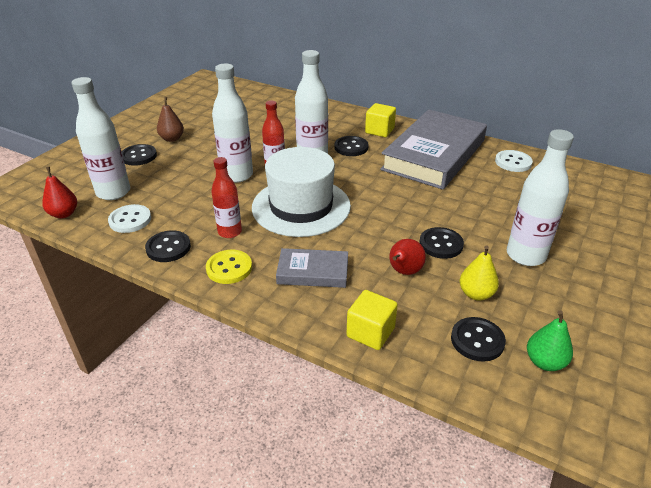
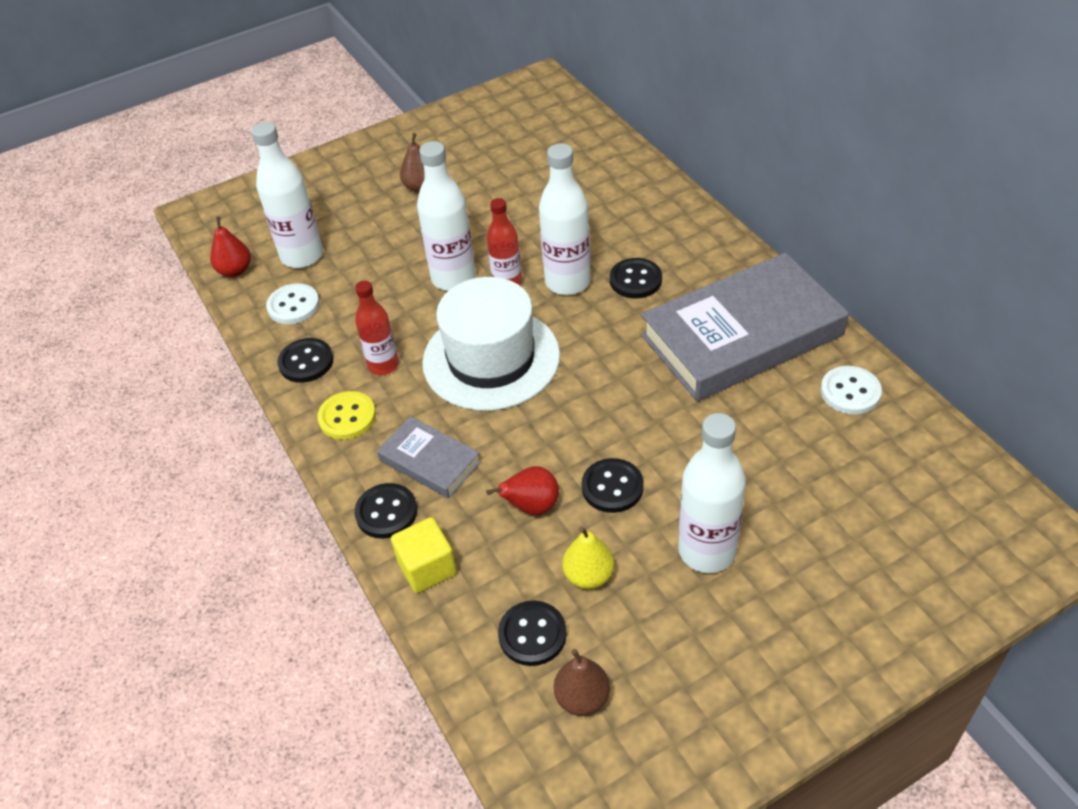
camera: 35 degrees right, 10 degrees up
black button [122,144,157,166] -> black button moved to [354,483,417,538]
yellow cube [365,103,396,137] -> none
green pear [527,310,573,371] -> brown pear [554,649,610,716]

